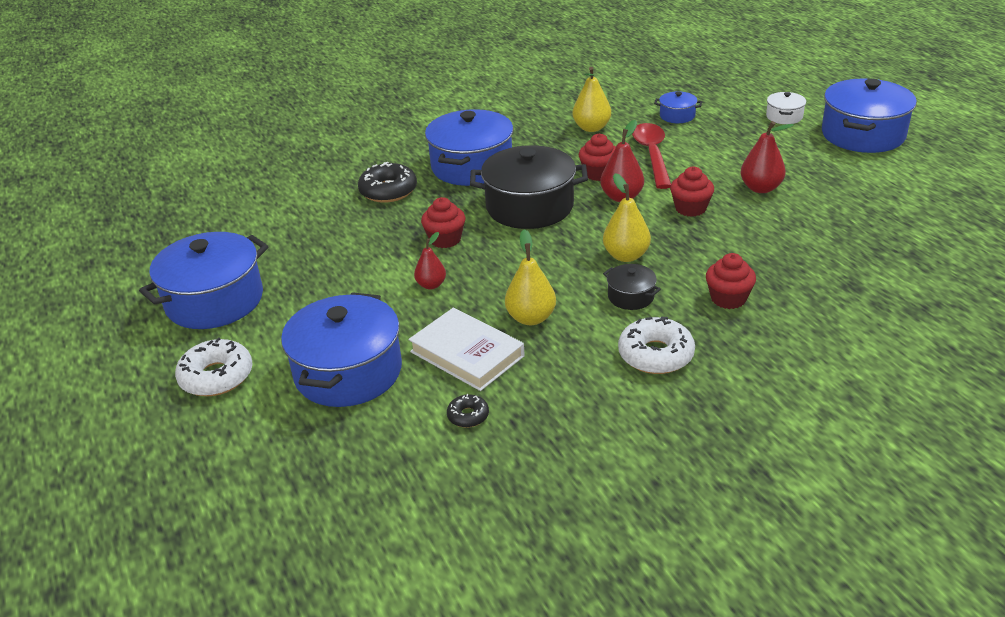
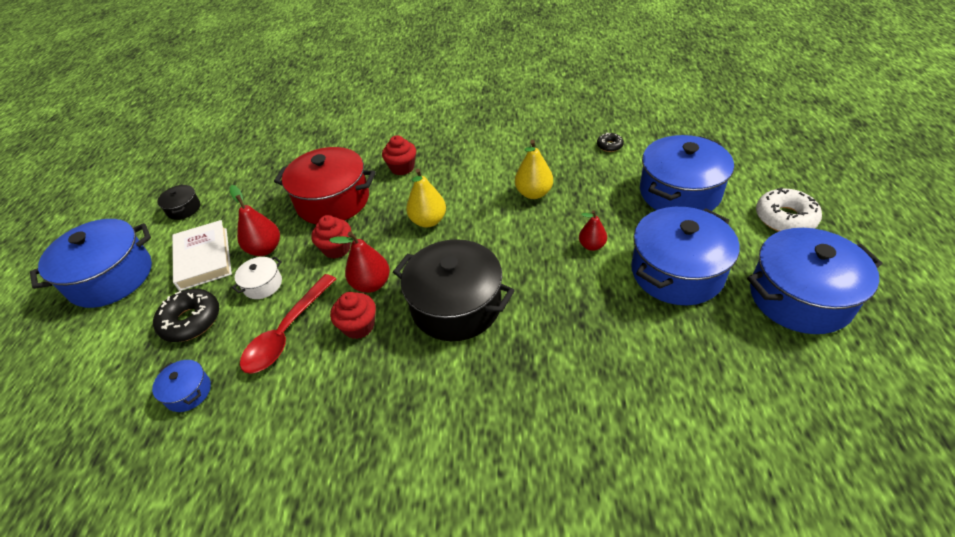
camera: 150 degrees left, 10 degrees up
black donut [358,161,417,203] -> black donut moved to [153,289,219,342]
white book [408,308,525,391] -> white book moved to [172,220,232,291]
red cupcake [421,197,465,248] -> none
blue pot [425,109,513,186] -> blue pot moved to [631,207,740,305]
yellow pear [573,67,611,132] -> none
black pot [603,264,661,310] -> black pot moved to [157,184,200,220]
white donut [618,316,695,374] -> none
white pot [766,92,806,124] -> white pot moved to [232,256,282,299]
none -> red pot [274,147,376,224]

